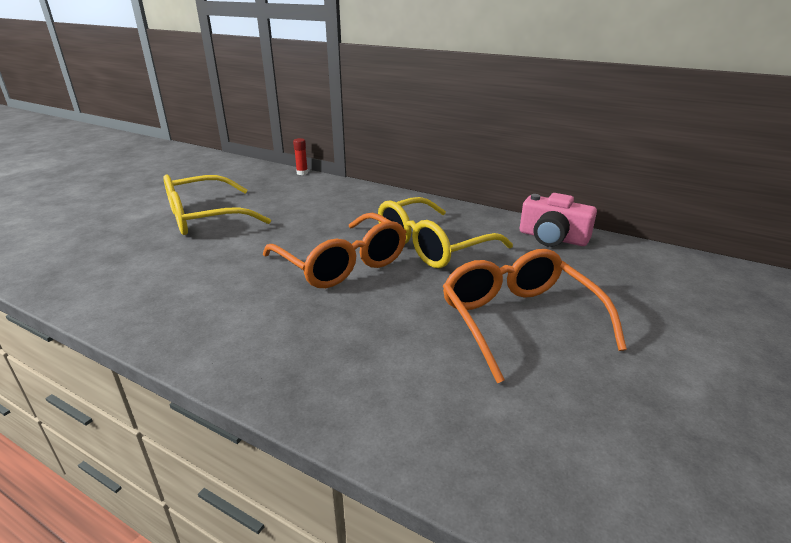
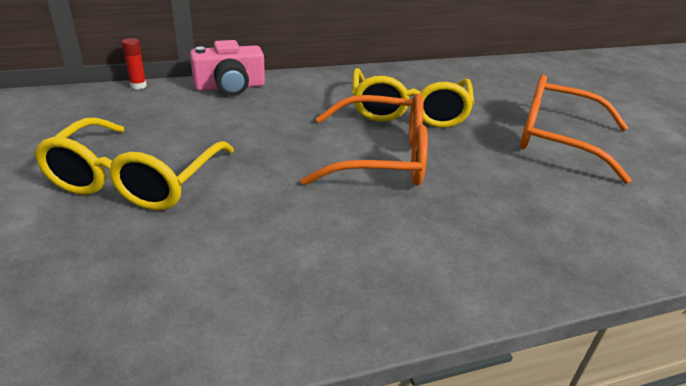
camera: 50 degrees left, 5 degrees up
pink camera [520,193,597,247] -> pink camera moved to [190,40,265,96]

